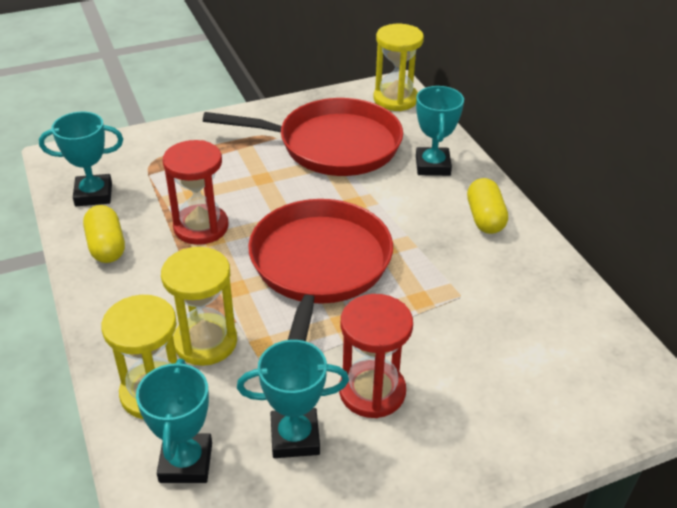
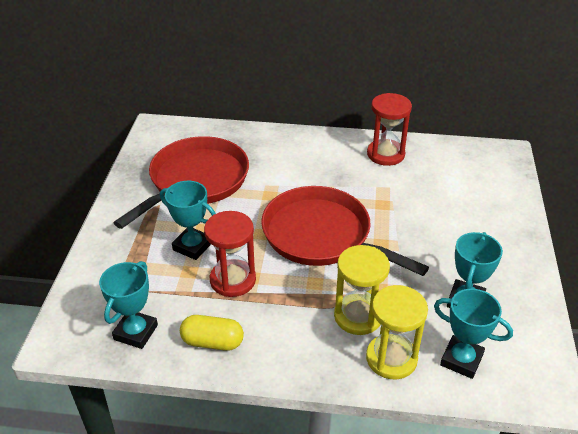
camera: 60 degrees left, 0 degrees up
red hourglass [339,294,413,418] -> red hourglass moved to [367,93,412,166]
yellow hourglass [373,24,424,111] -> none
turquoise trophy [416,86,464,176] -> turquoise trophy moved to [160,181,216,260]
yellow capsule [467,178,508,234] -> none

